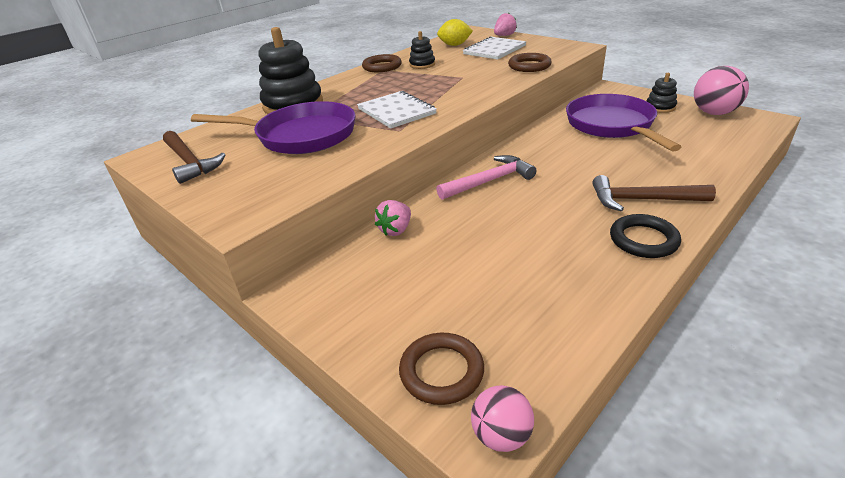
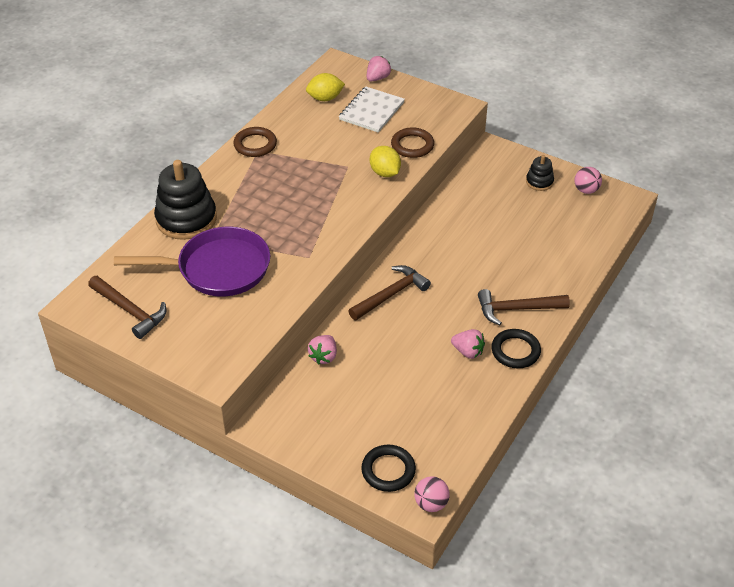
camera: 15 degrees left, 10 degrees up
white notebook [357,91,437,129] -> none
brown ring [399,333,484,405] -> black ring [361,445,416,492]
black stacking toy [409,31,435,69] -> none
pink hammer [436,155,536,200] -> brown hammer [348,265,431,320]
purple pan [566,94,681,152] -> none
pink ball [694,66,749,115] -> pink ball [574,167,602,194], size x0.61
none -> yellow lemon [370,146,401,177]
none -> pink strawberry [451,329,485,359]

